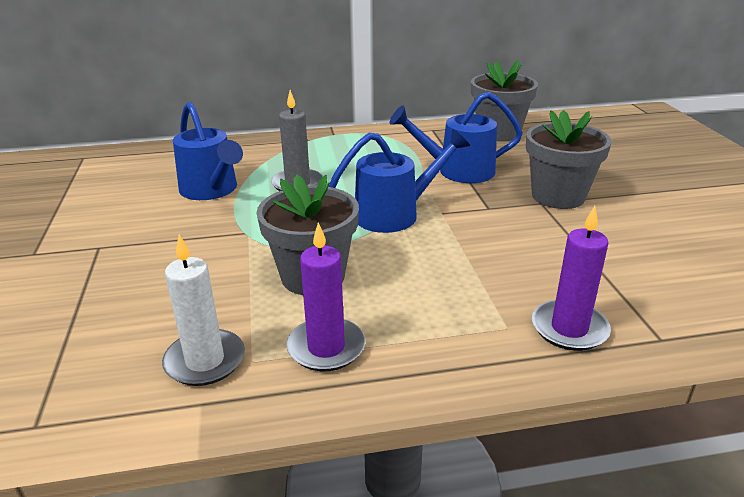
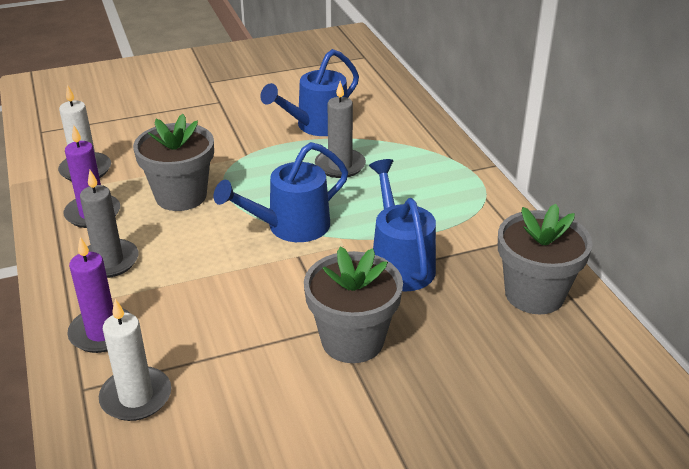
camera: 80 degrees right, 5 degrees up
blue watering can [328,129,470,233] -> blue watering can turned 90 degrees clockwise [214,142,348,242]
none -> grey candle [80,170,139,278]
none -> white candle [99,299,171,421]

